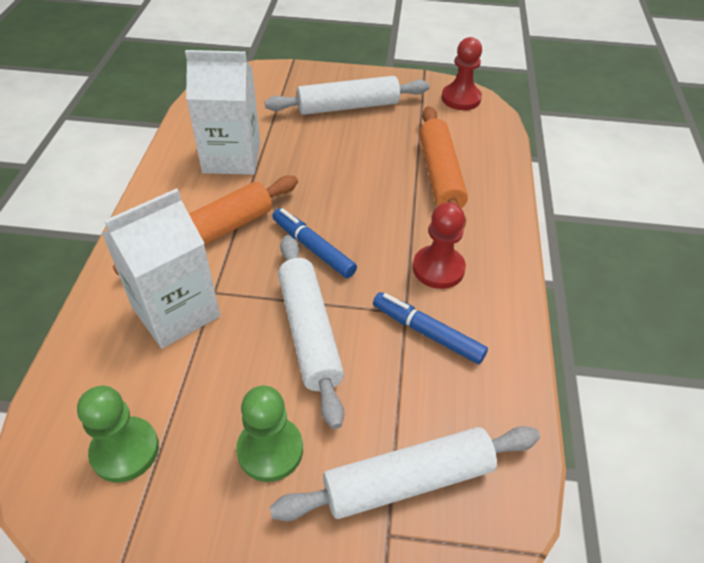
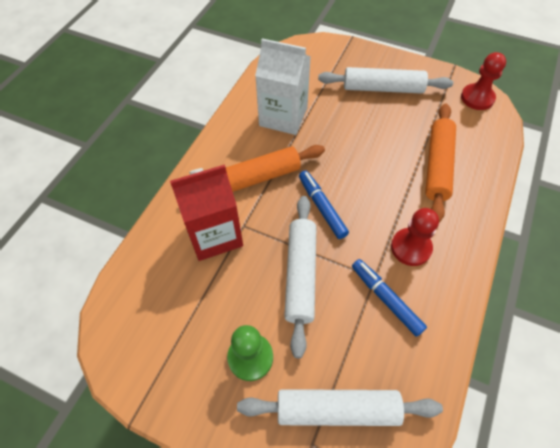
camera: 20 degrees right, 10 degrees up
green pawn [77,386,159,482] -> none
white carton [102,188,220,348] -> red carton [170,164,243,261]

